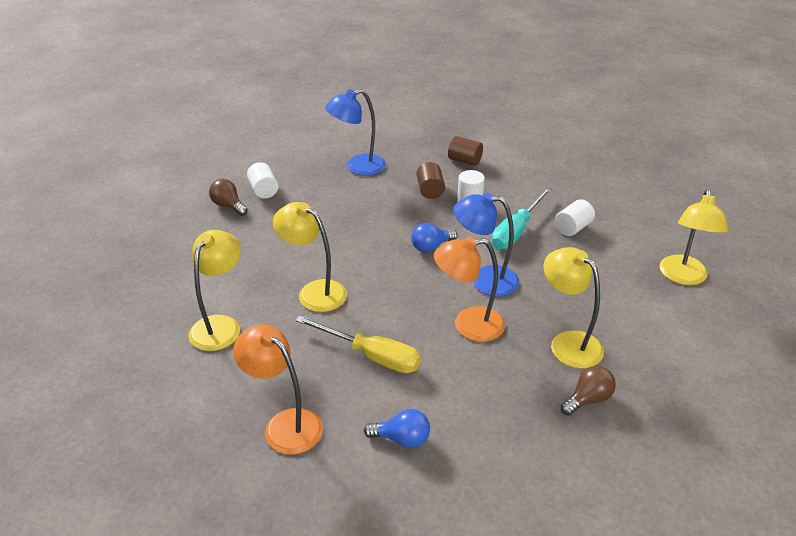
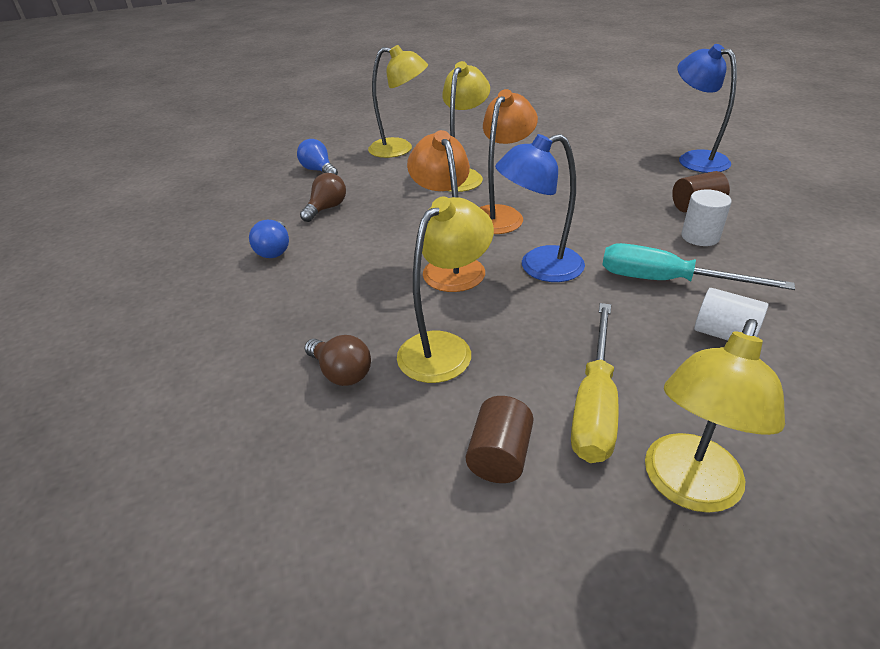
camera: 80 degrees right, 0 degrees up
brown light bulb [209,179,248,216] -> brown light bulb moved to [300,173,346,222]
orange lamp [233,325,323,455] -> orange lamp moved to [479,89,538,234]
white cylinder [247,162,278,199] -> none
yellow screwdriver [295,316,421,373] -> yellow screwdriver moved to [571,303,618,463]
blue light bulb [411,223,457,252] -> blue light bulb moved to [297,139,338,175]
brown cylinder [448,136,483,166] -> brown cylinder moved to [466,396,534,483]
blue lamp [453,192,520,297] -> blue lamp turned 105 degrees counterclockwise [495,134,585,282]
yellow lamp [660,189,728,285] -> yellow lamp turned 60 degrees counterclockwise [645,319,785,513]

